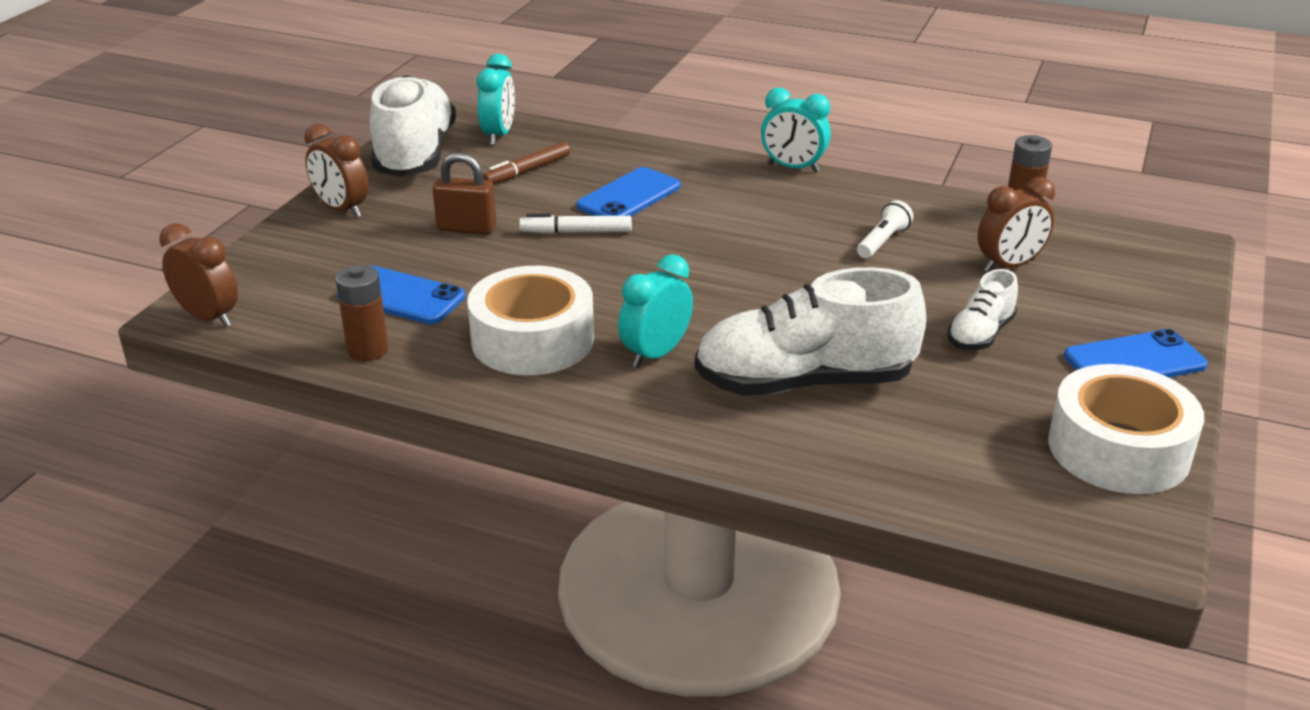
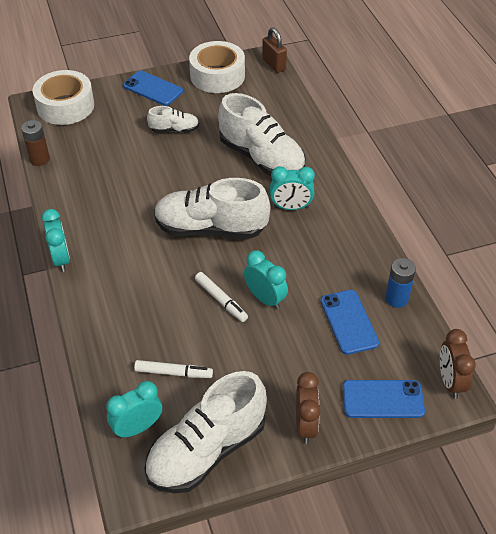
camera: 130 degrees left, 15 degrees up
brown battery [336,265,389,361] -> blue battery [385,258,416,308]
brown padlock [433,153,496,235] -> brown padlock moved to [262,27,287,73]
white tape [467,266,594,375] -> white tape moved to [33,70,94,125]
brown marker [483,142,570,184] -> white marker [134,360,213,378]
blue phone [576,167,681,216] -> blue phone moved to [342,380,425,418]
white flashlight [857,200,913,258] -> none
brown clock [977,177,1055,272] -> none
none -> white shoe [154,178,270,239]
none -> turquoise clock [244,250,288,309]

